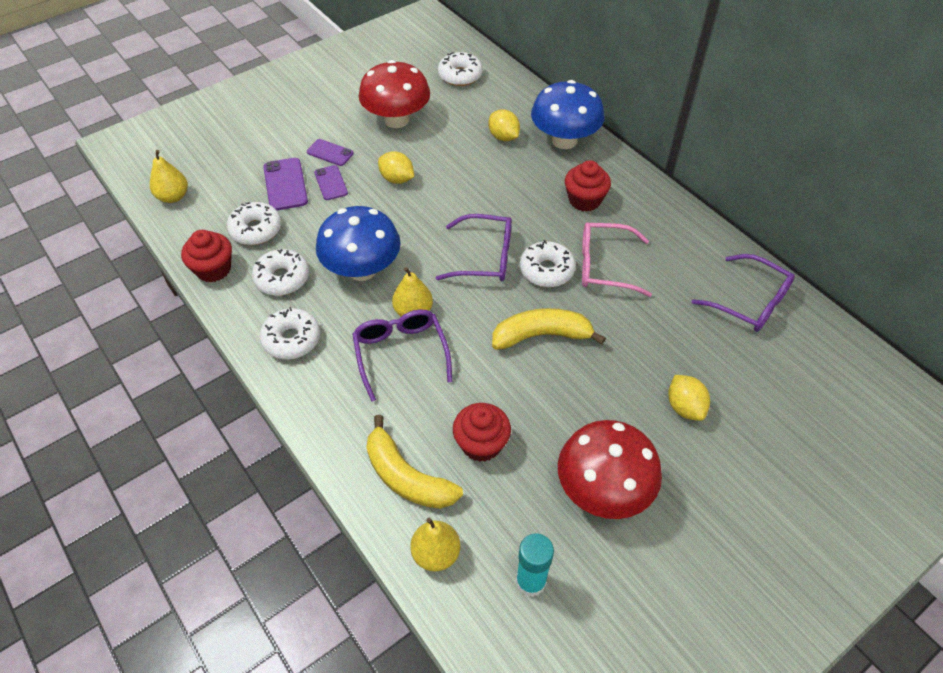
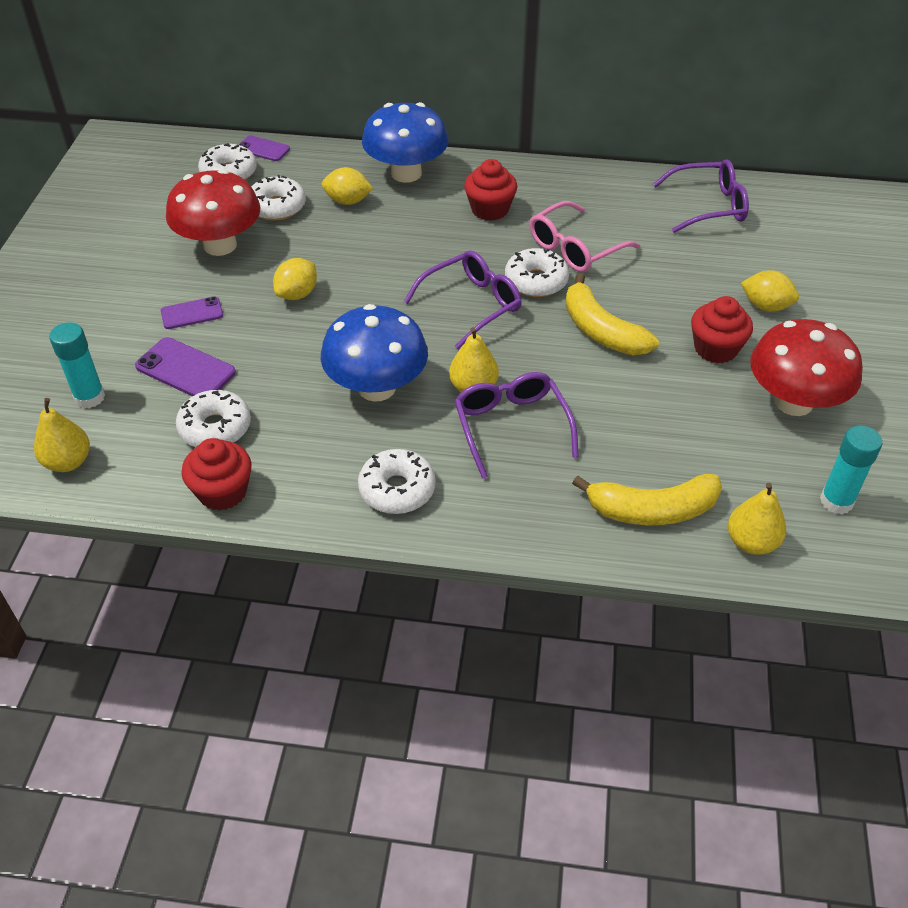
camera: 45 degrees left, 5 degrees down
white donut [252,249,309,296] -> white donut moved to [251,175,306,221]
purple phone [314,165,348,200] -> purple phone moved to [239,135,290,161]
purple glasses [352,310,452,402] -> purple glasses turned 45 degrees clockwise [455,372,579,479]
yellow lemon [378,151,414,184] -> yellow lemon turned 45 degrees counterclockwise [273,258,317,300]
red cupcake [453,403,511,462] -> red cupcake moved to [691,296,753,363]
yellow banana [492,308,606,350] -> yellow banana turned 75 degrees counterclockwise [565,273,659,355]
none -> turquoise glue stick [49,322,105,408]

